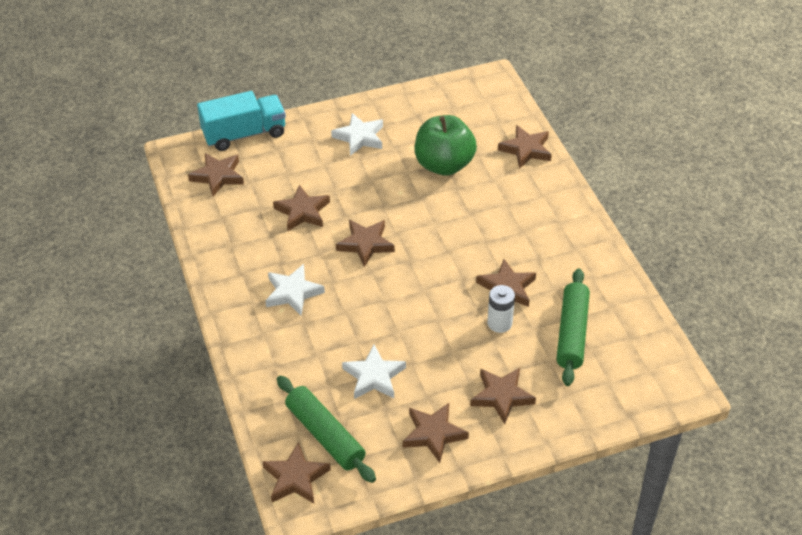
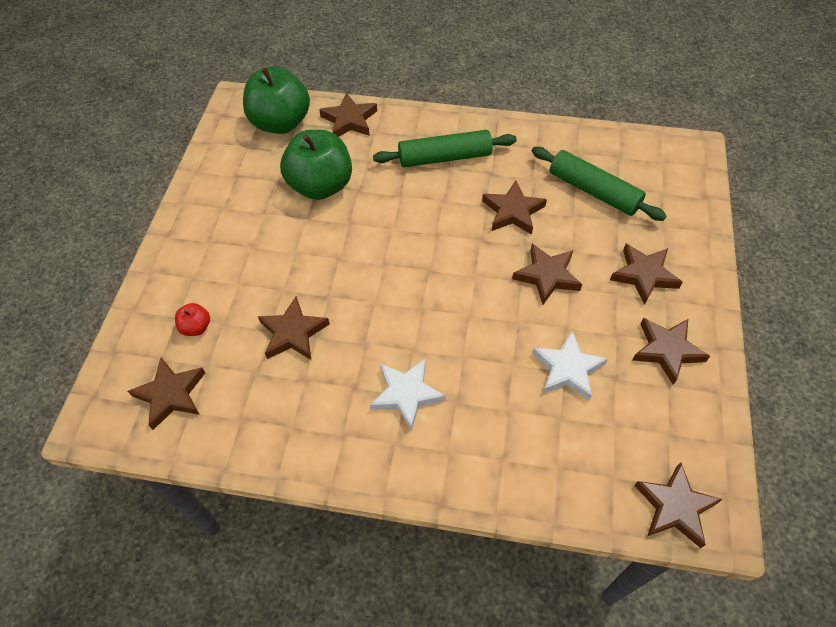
camera: 60 degrees left, 10 degrees up
turquoise truck [197,91,286,151] -> none
green rolling pin [277,375,376,483] -> green rolling pin moved to [373,130,517,167]
white star [331,113,383,156] -> none
brown star [336,220,395,267] -> brown star moved to [512,244,582,305]
white battery [487,285,515,333] -> none
none -> red apple [175,303,210,336]
none -> green apple [243,67,310,134]

